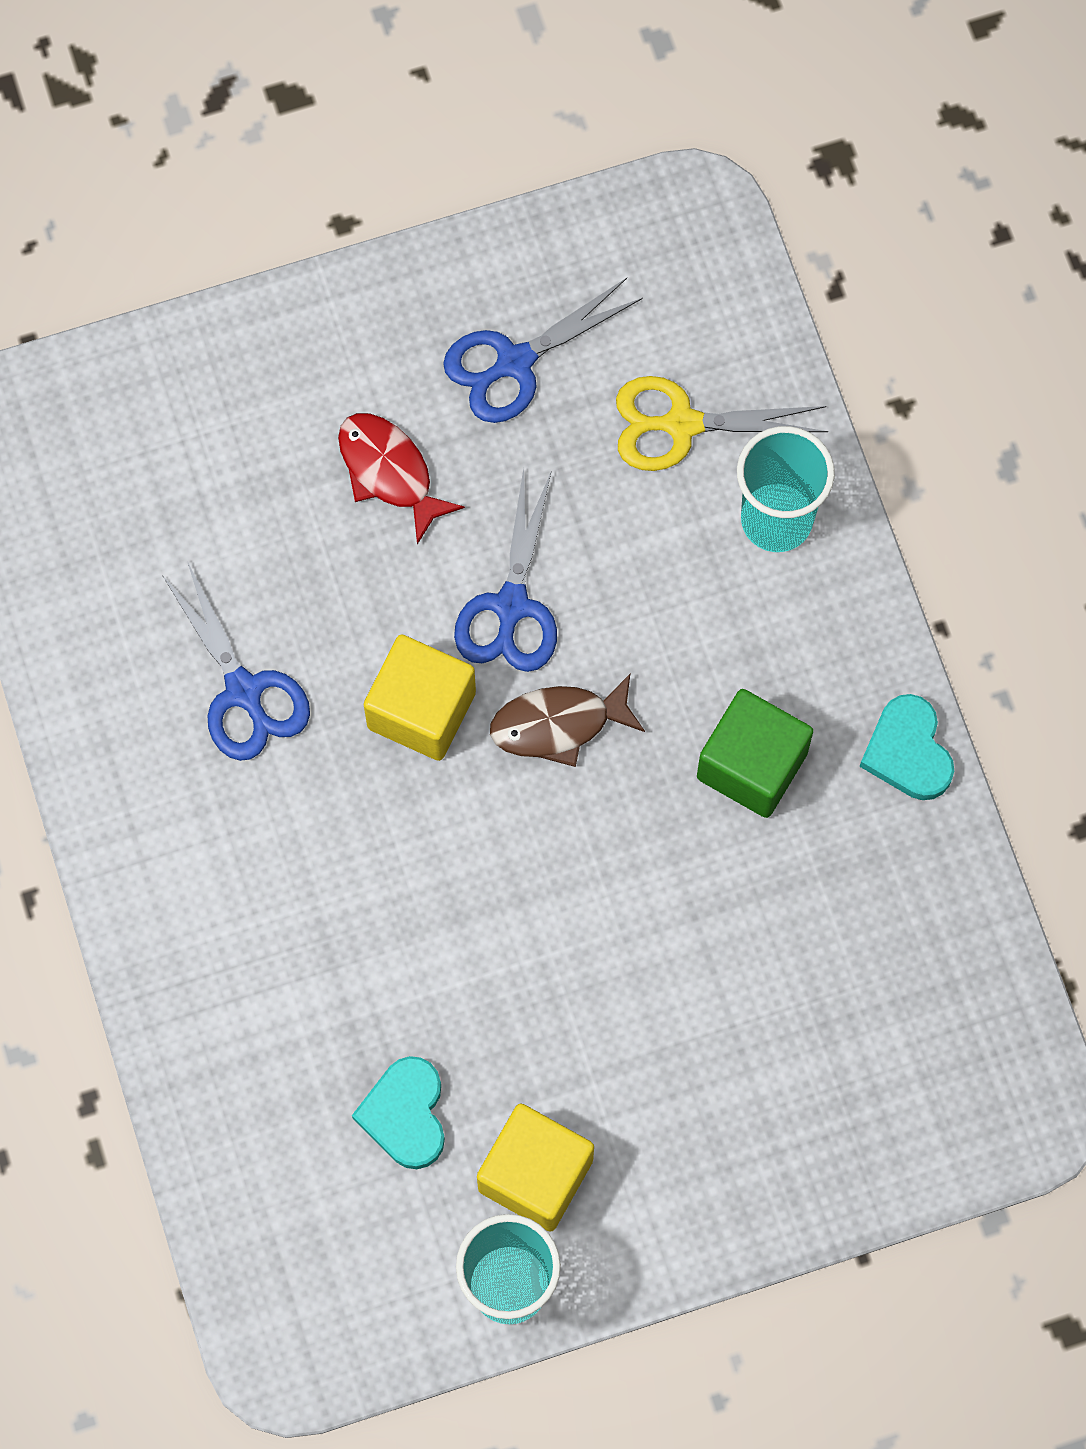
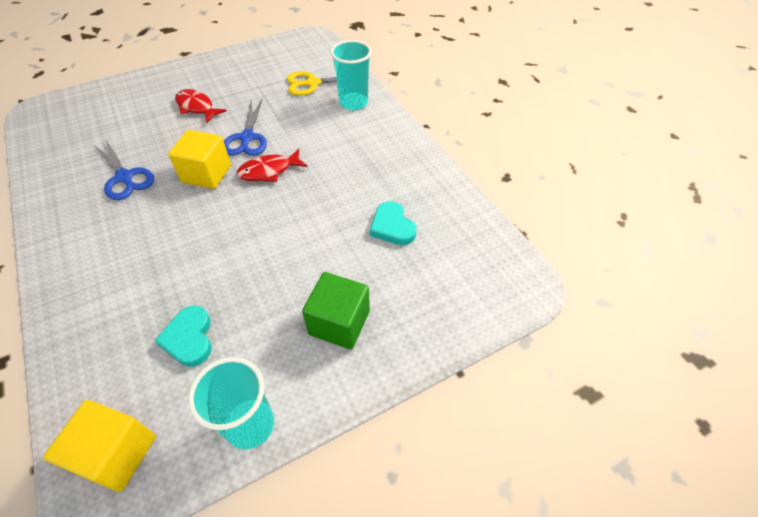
camera: 10 degrees left, 20 degrees down
blue scissors [443,278,643,423] -> none
yellow cube [477,1104,594,1232] -> yellow cube moved to [43,400,156,492]
brown fish [490,674,645,767] -> red fish [237,149,308,182]
green cube [697,689,813,818] -> green cube moved to [302,272,370,349]
turquoise heart [860,694,954,800] -> turquoise heart moved to [370,201,417,245]

